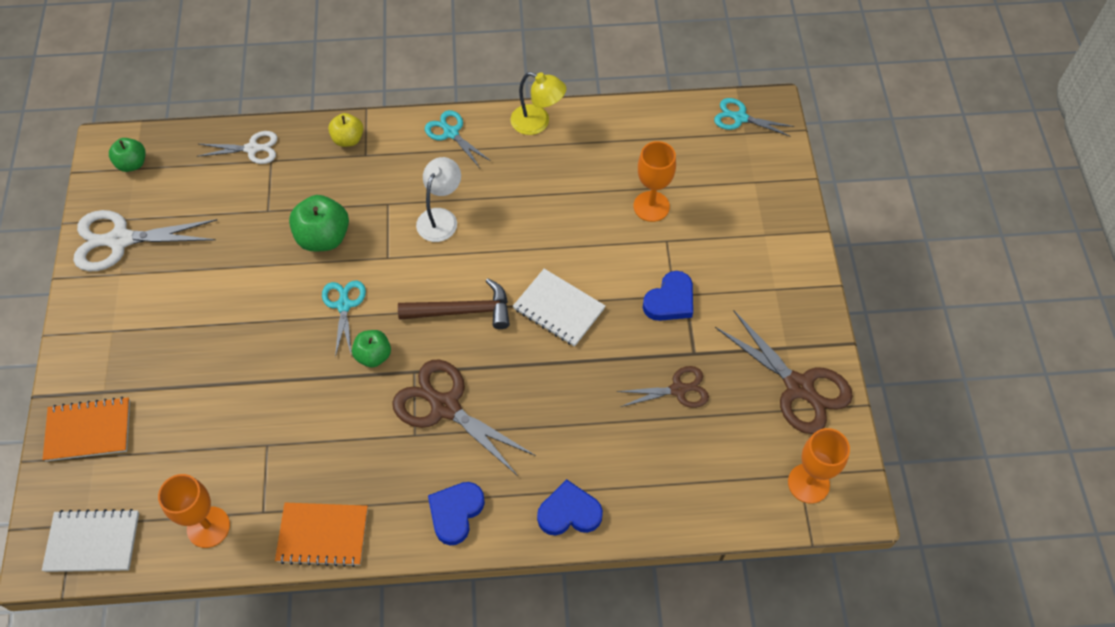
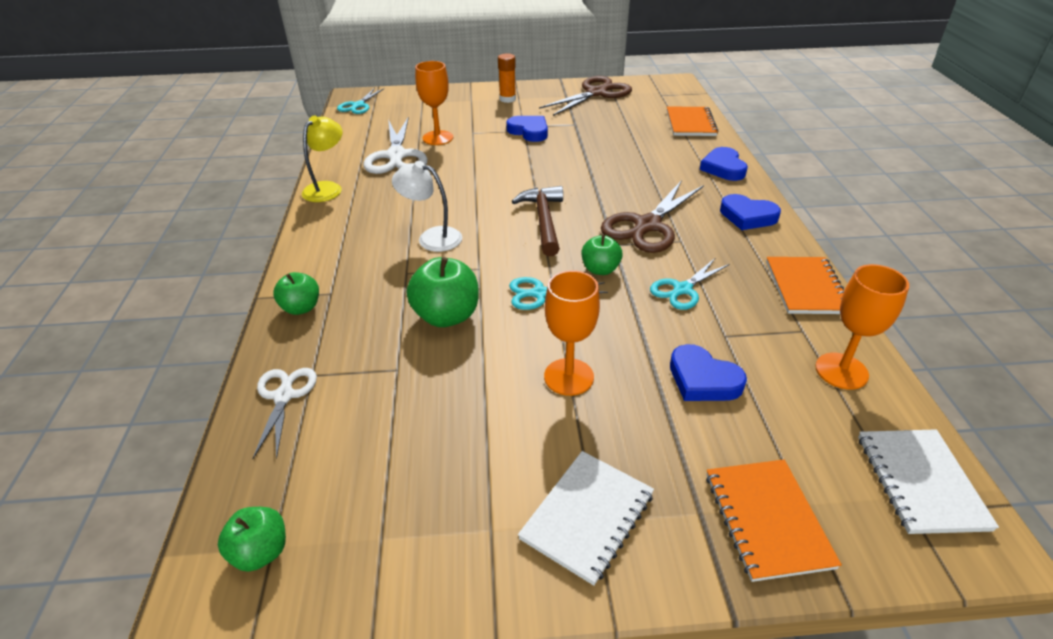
camera: 90 degrees left, 20 degrees down
white scissors [73,210,217,271] -> white scissors moved to [364,117,428,174]
yellow apple [328,113,363,147] -> green apple [273,272,319,315]
turquoise scissors [425,110,491,168] -> turquoise scissors moved to [650,258,730,310]
white notebook [513,269,605,347] -> white notebook moved to [518,451,654,586]
brown scissors [617,366,709,408] -> none
orange goblet [788,428,850,504] -> orange goblet moved to [544,270,600,396]
none -> orange glue stick [498,53,516,103]
none -> orange notebook [667,107,718,136]
none -> blue heart [670,344,747,401]

